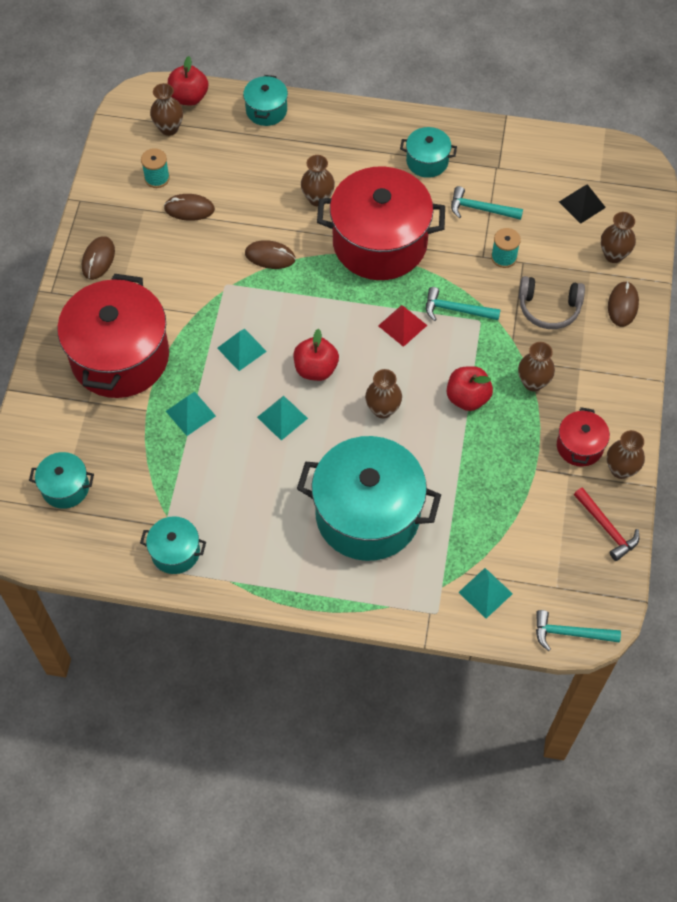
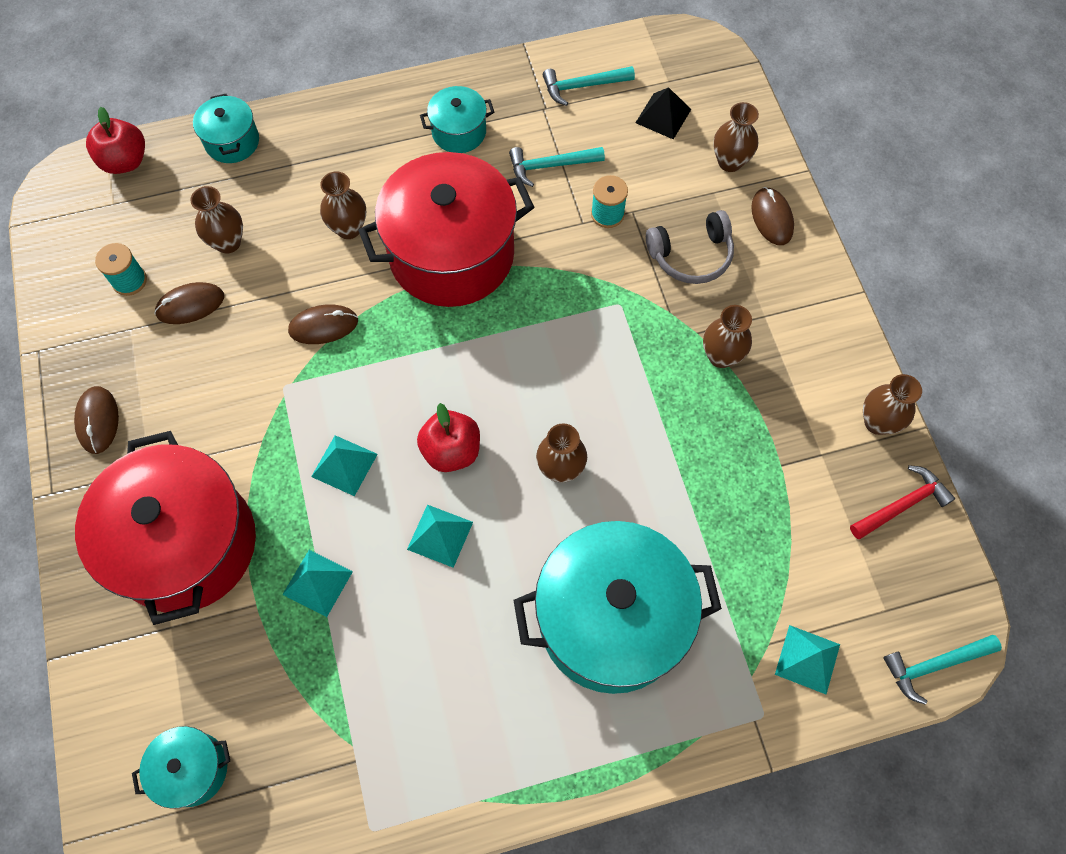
camera: 25 degrees left, 5 degrees up
turquoise pot [140,516,206,574] -> none
brown vase [150,83,183,136] -> brown vase moved to [190,186,243,254]
red pyramid [378,305,427,347] -> none
turquoise hammer [426,287,501,321] -> turquoise hammer moved to [543,66,635,106]
red apple [447,366,493,411] -> none
red pot [557,407,610,467] -> none
red hammer [574,487,639,561] -> red hammer turned 60 degrees counterclockwise [850,465,955,539]

